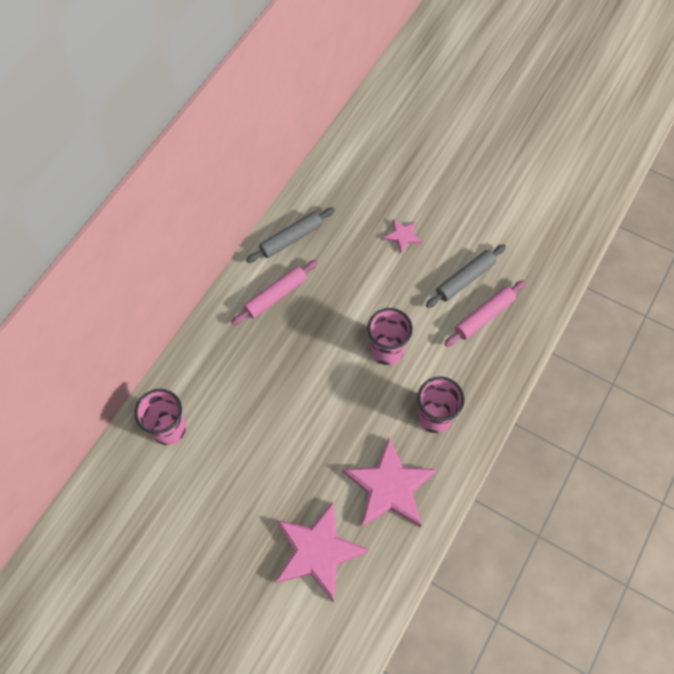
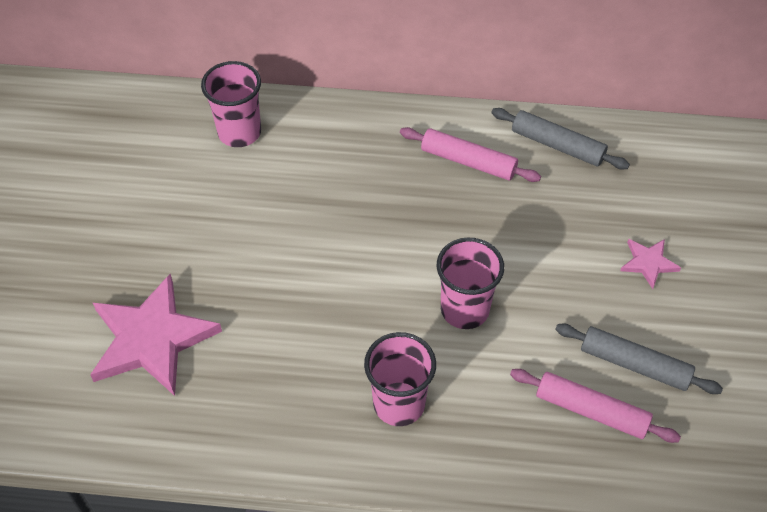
camera: 65 degrees right, 10 degrees down
pink star [343,437,437,527] -> none

